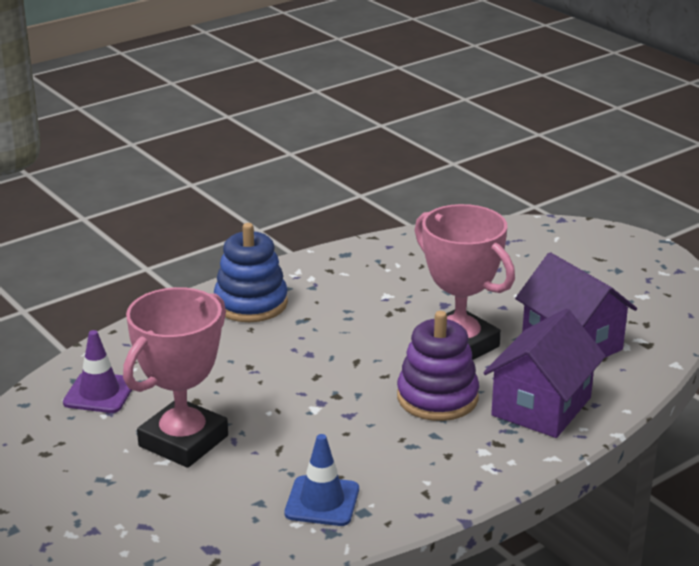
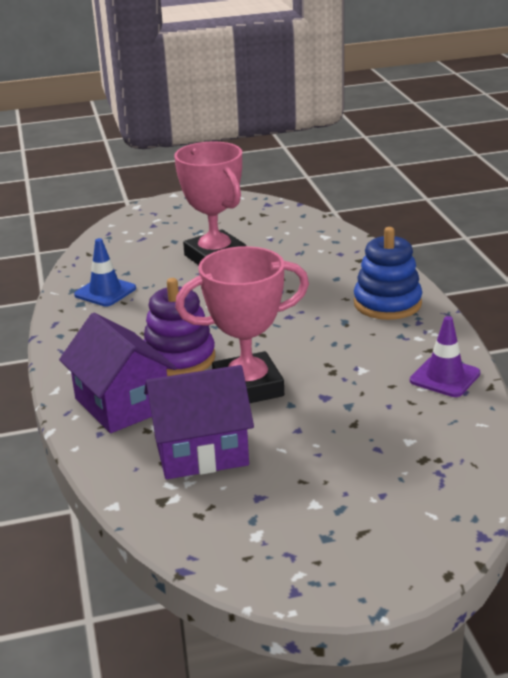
camera: 115 degrees right, 0 degrees up
purple traffic cone [63,330,135,413] -> purple traffic cone moved to [410,316,480,397]

